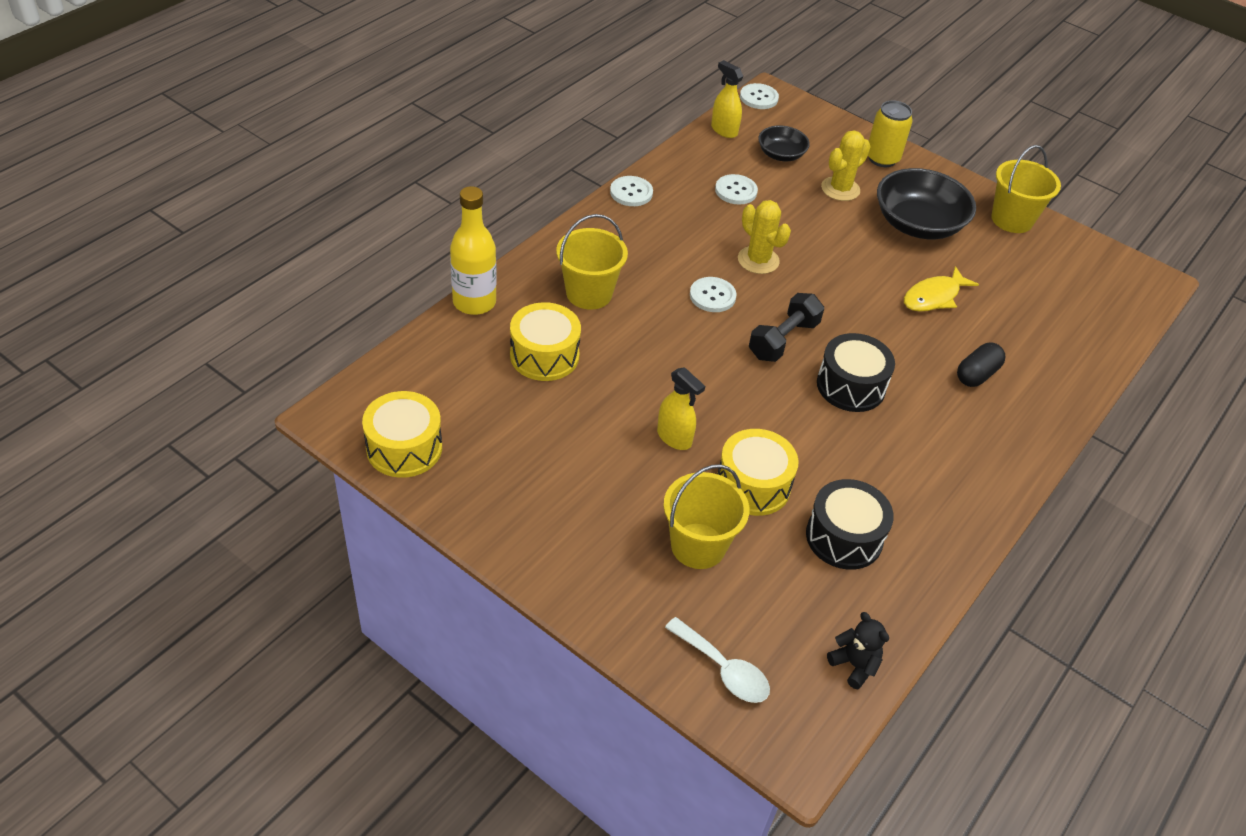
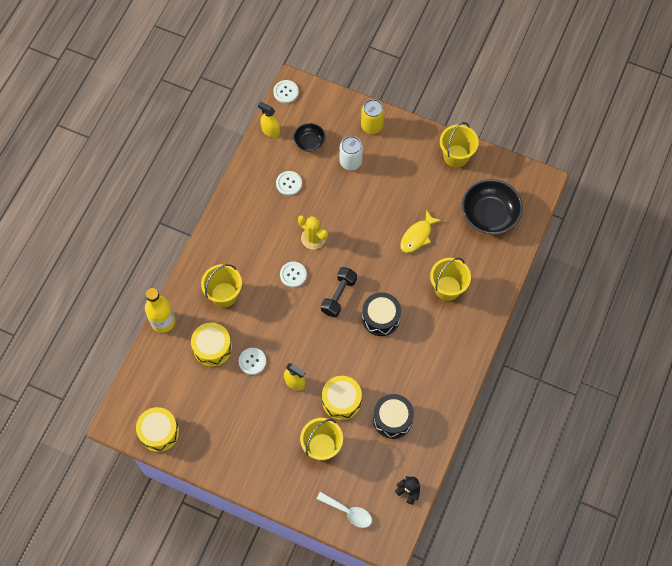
camera: 10 degrees left, 20 degrees up
white button [610,176,653,206] -> white button moved to [239,348,266,375]
yellow cactus [821,130,871,201] -> white can [340,136,363,170]
black bowl [877,168,976,239] -> black bowl moved to [462,179,523,235]
black capsule [957,343,1005,387] -> yellow bucket [430,258,471,301]

